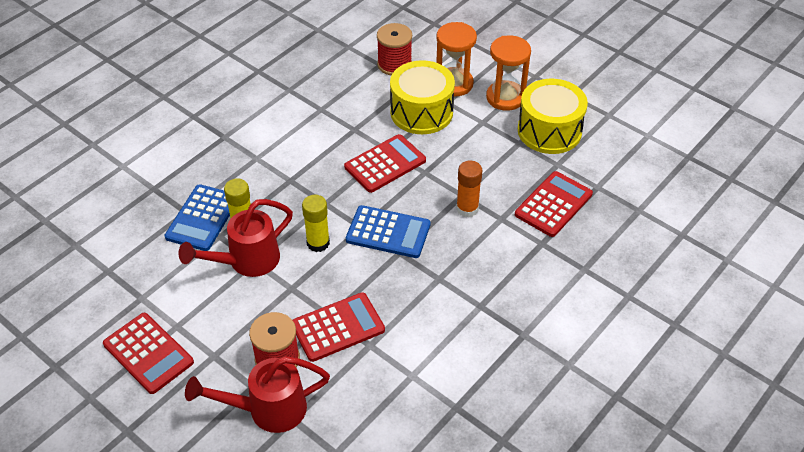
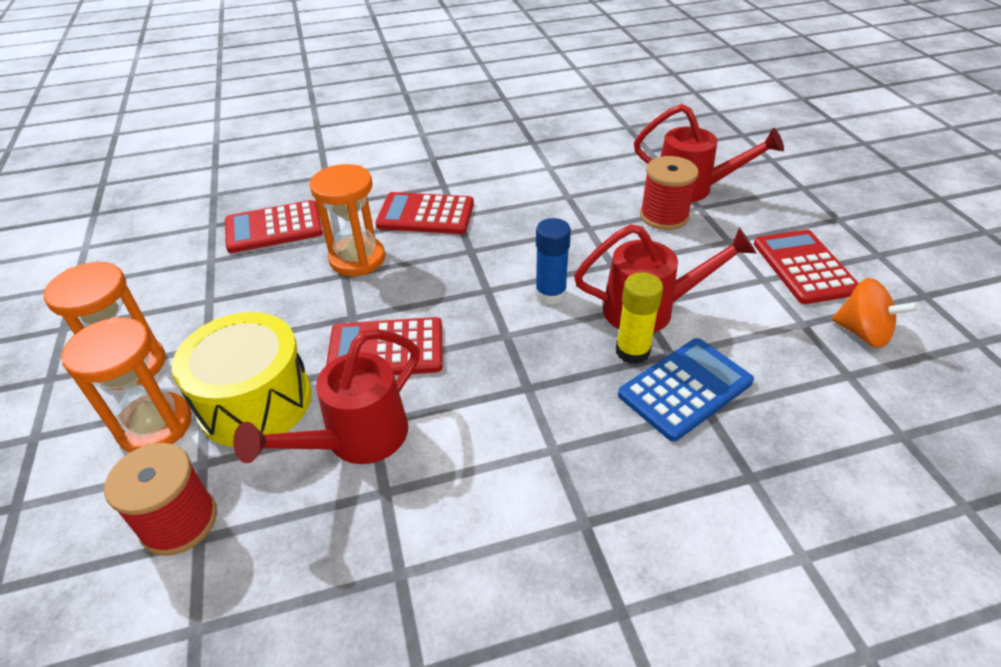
camera: 145 degrees left, 5 degrees down
red calculator [293,292,385,362] -> red calculator moved to [375,192,474,234]
yellow glue stick [302,195,330,252] -> blue glue stick [535,218,571,305]
blue calculator [346,205,431,258] -> none
orange glue stick [456,160,483,218] -> orange hourglass [309,164,385,276]
yellow drum [518,79,588,154] -> none
none -> red watering can [233,329,420,464]
none -> orange spinning top [832,278,919,348]

